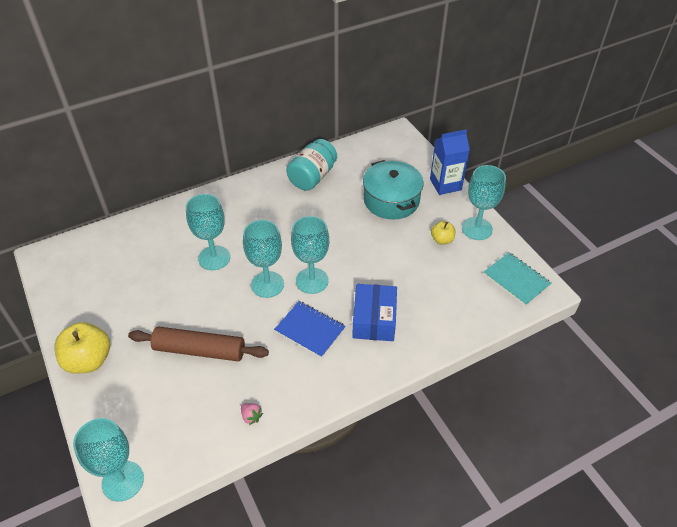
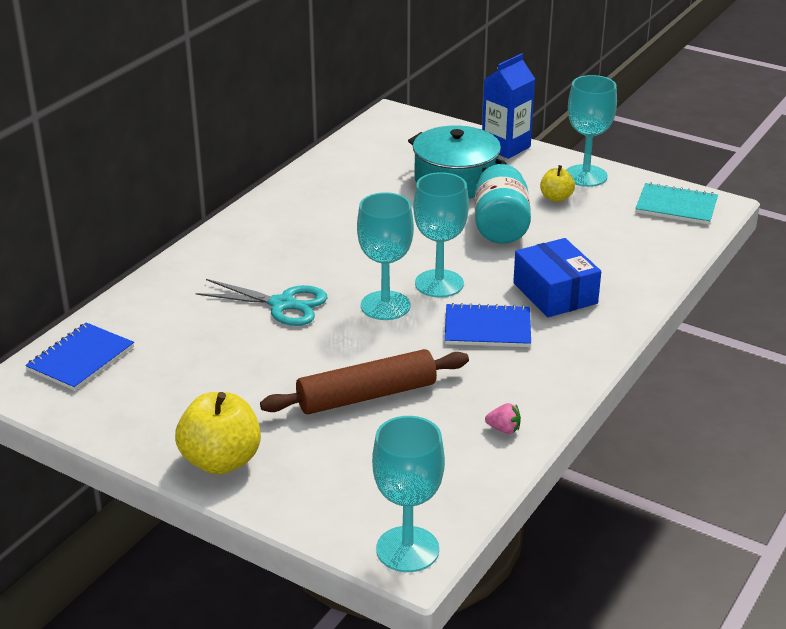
camera: 30 degrees left, 15 degrees down
turquoise goblet [186,194,230,270] -> turquoise scissors [196,279,328,326]
turquoise jar [286,139,337,191] -> turquoise jar moved to [474,164,531,244]
none -> blue notebook [25,323,134,391]

